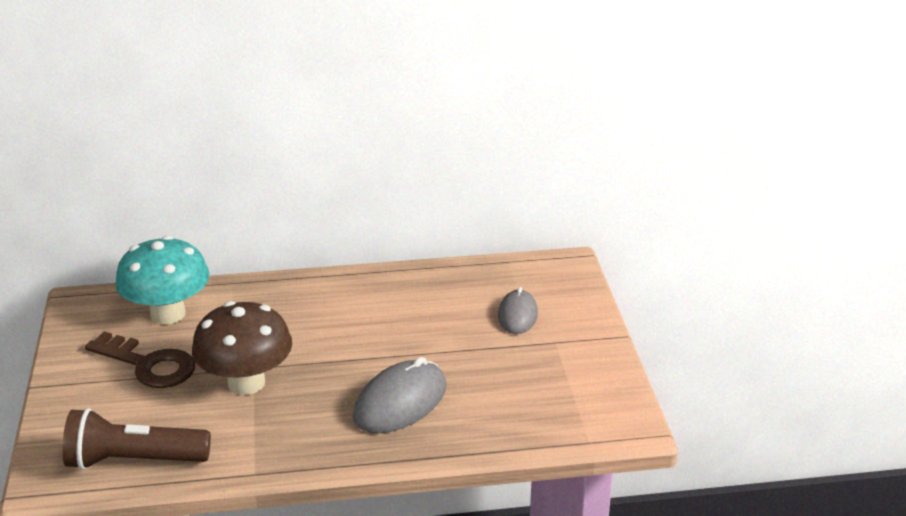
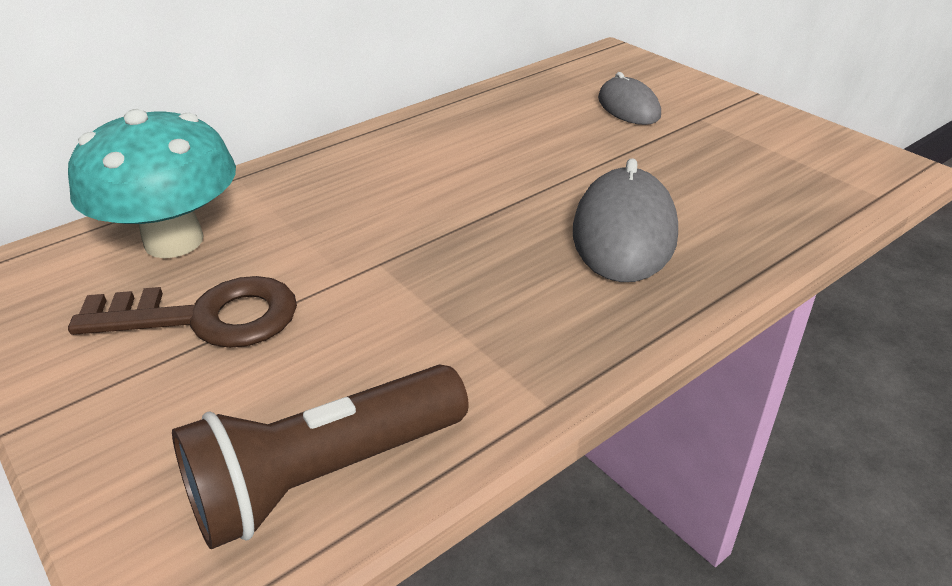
camera: 30 degrees left, 5 degrees up
brown mushroom [192,301,292,395] -> none

